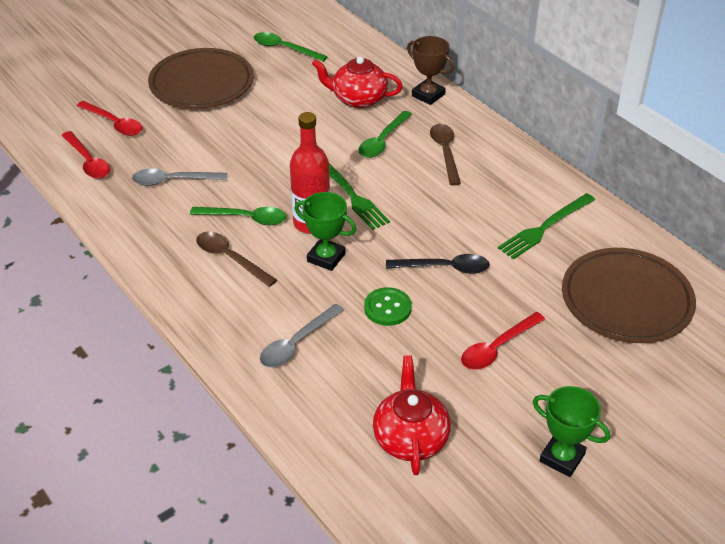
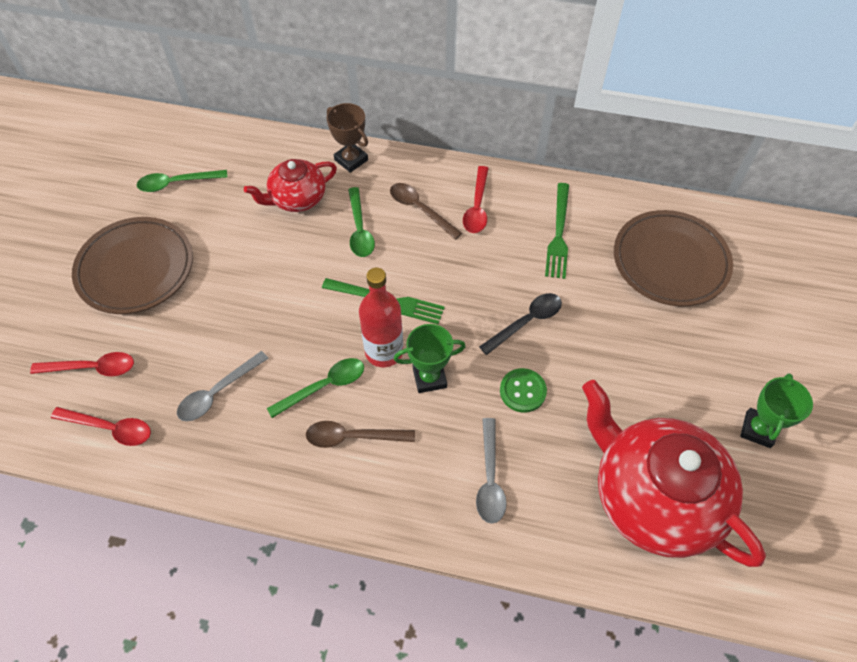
camera: 40 degrees left, 15 degrees up
red teapot [373,355,451,475] -> red teapot [582,380,766,567], size x1.84
brown trophy [407,36,454,105] -> brown trophy turned 45 degrees clockwise [327,103,368,173]
red spoon [461,312,545,370] -> red spoon moved to [463,166,489,233]
green trophy [533,386,610,477] -> green trophy turned 60 degrees counterclockwise [740,373,813,448]

